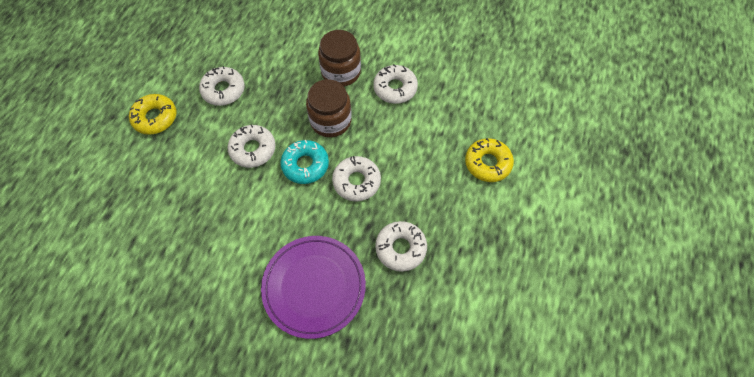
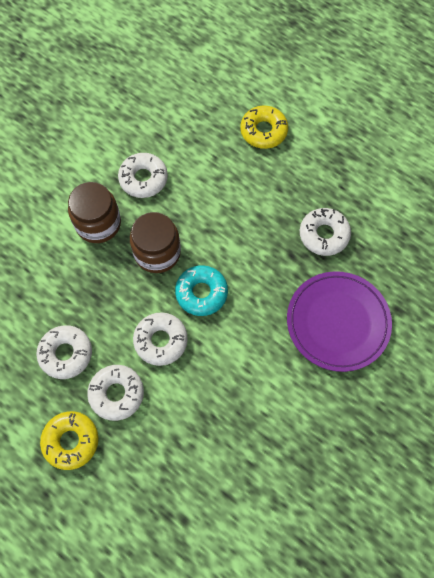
camera: 70 degrees left, 5 degrees up
white donut [332,156,381,201] -> white donut moved to [87,365,144,421]

